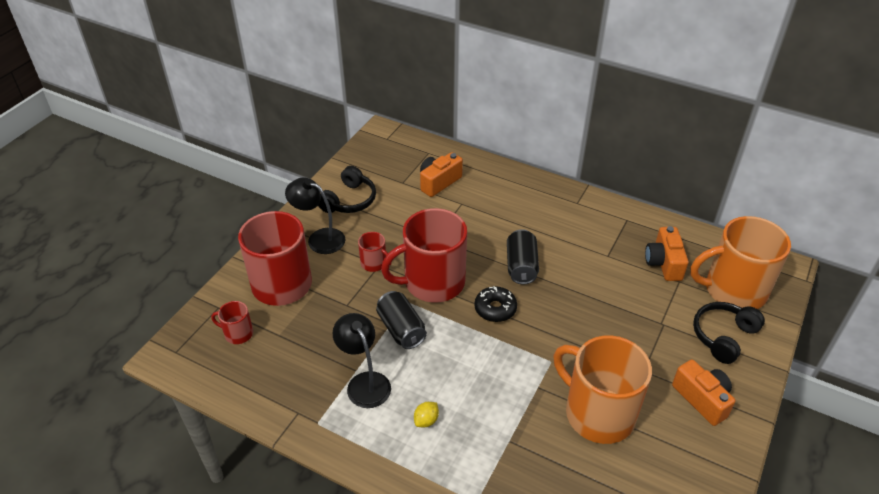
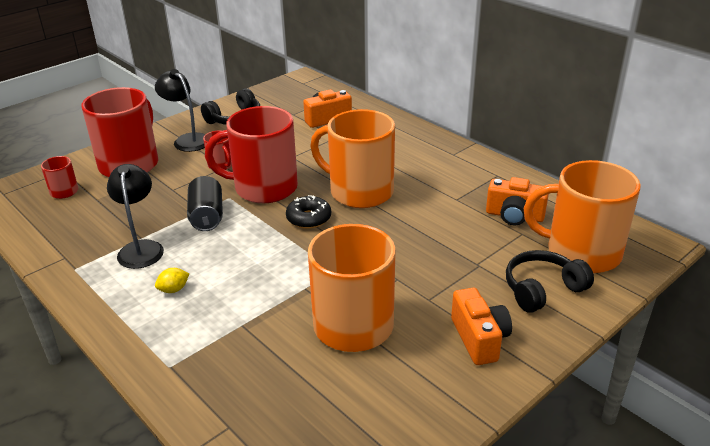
camera: 20 degrees right, 10 degrees down
black can [507,229,539,284] -> orange mug [310,109,395,208]
orange camera [645,226,688,281] -> orange camera turned 90 degrees counterclockwise [486,177,549,225]

